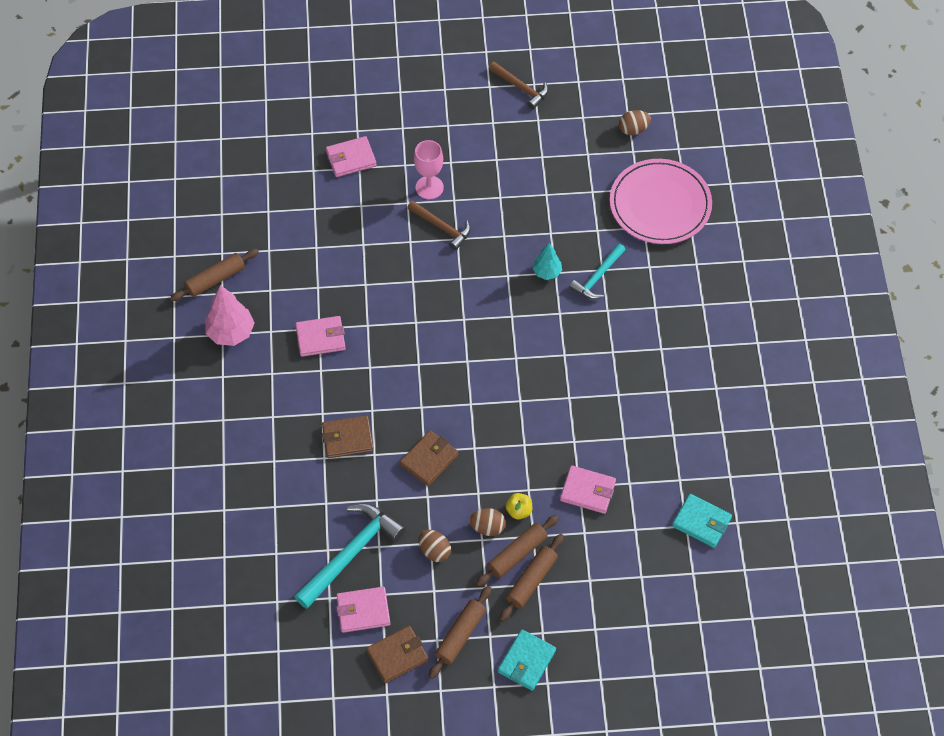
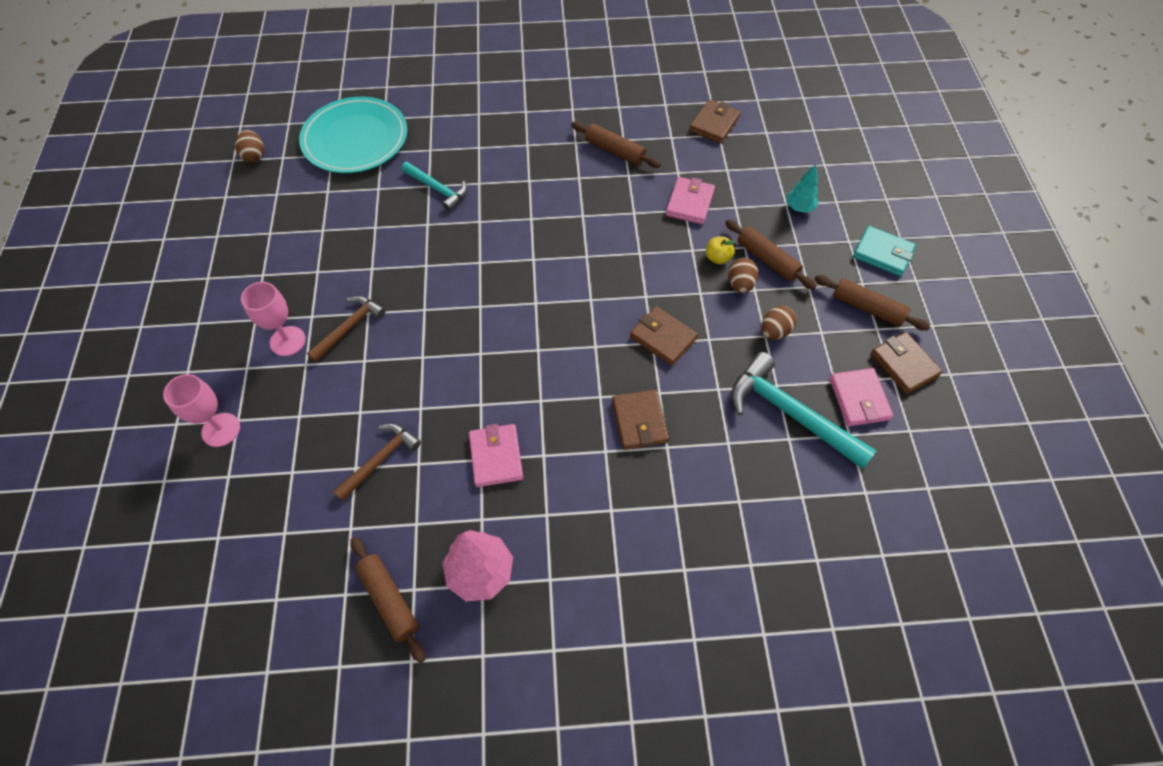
camera: 90 degrees left, 0 degrees up
pink wallet [326,136,377,177] -> pink goblet [163,374,240,447]
brown hammer [489,62,548,109] -> brown hammer moved to [333,424,421,501]
brown rolling pin [500,534,564,621] -> brown rolling pin moved to [571,122,661,168]
turquoise tree [532,243,562,280] -> turquoise tree moved to [786,164,819,213]
pink plate [610,159,712,244] -> turquoise plate [299,97,407,173]
turquoise wallet [672,494,732,548] -> brown wallet [689,100,741,144]

